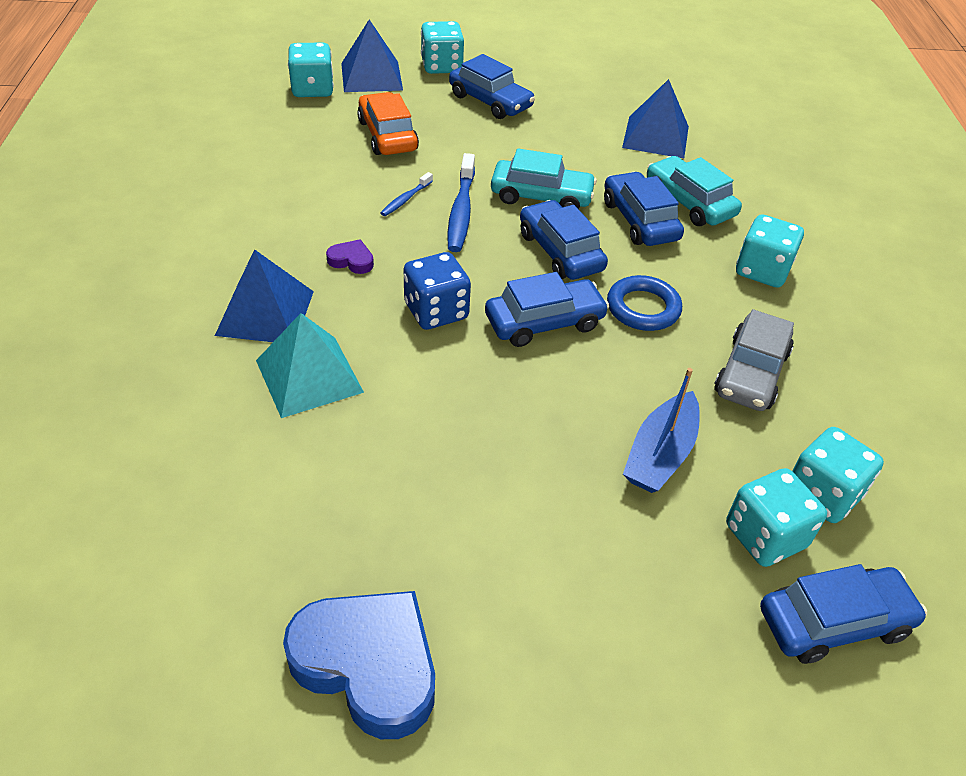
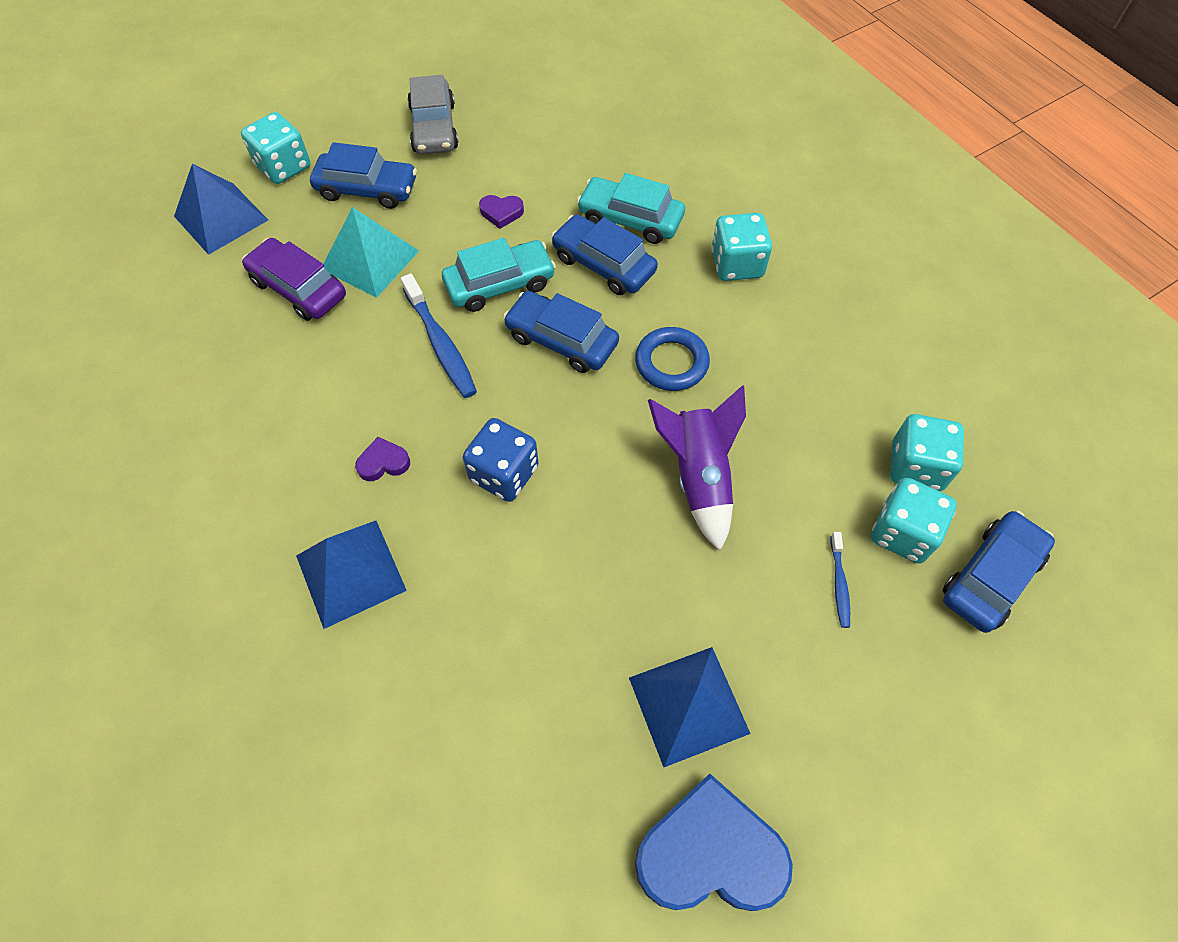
camera: 30 degrees left, 15 degrees up
turquoise pyramid [256,313,364,418] -> turquoise pyramid moved to [324,207,419,298]
turquoise dice [288,42,334,97] -> none
orange car [357,92,419,155] -> purple car [242,238,346,321]
blue toothbrush [380,172,433,216] -> blue toothbrush moved to [831,532,850,628]
blue car [485,272,609,347] -> none
blue pyramid [622,79,689,158] -> blue pyramid moved to [629,647,751,767]
blue boat [623,368,700,493] -> none
grey car [714,309,794,411] -> grey car moved to [407,75,459,154]
none -> purple heart [479,195,524,229]
none -> purple rocket [648,385,746,551]

